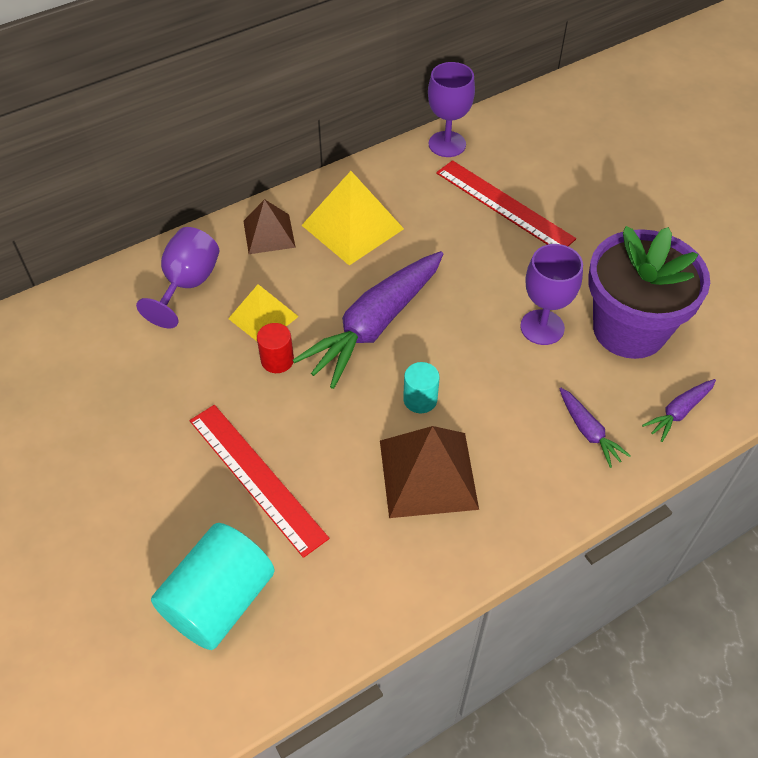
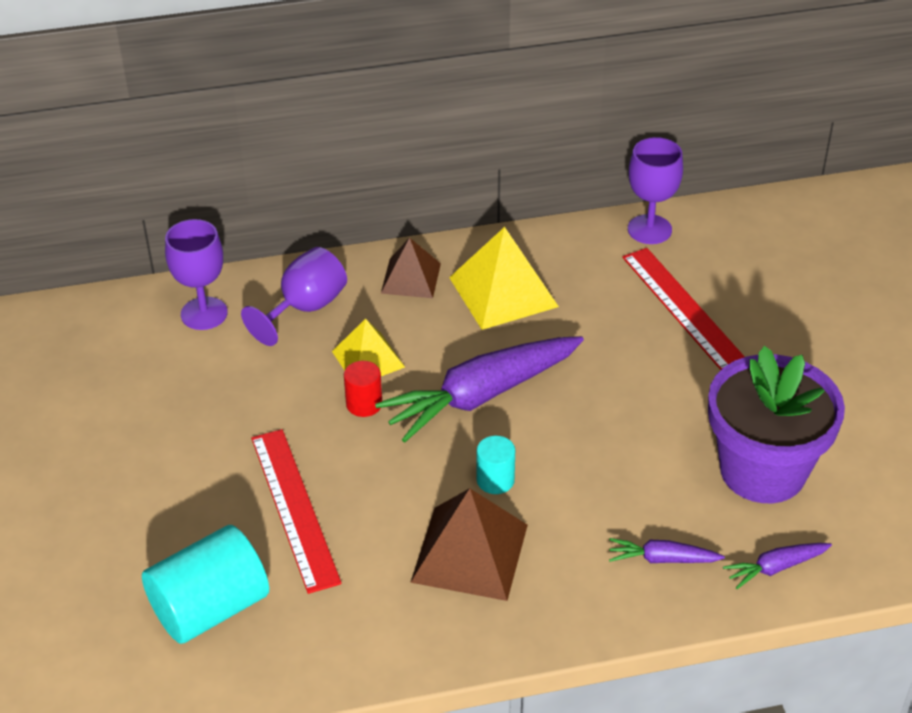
camera: 20 degrees right, 10 degrees down
purple goblet [520,244,583,345] -> purple goblet moved to [165,219,228,330]
purple carrot [559,387,631,468] -> purple carrot turned 105 degrees clockwise [609,538,725,563]

